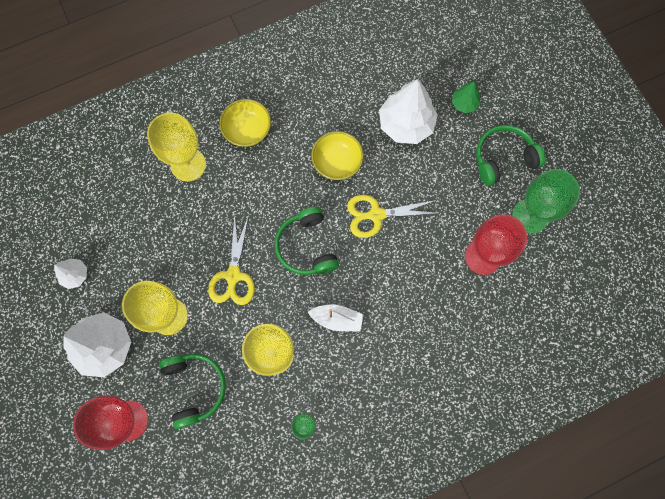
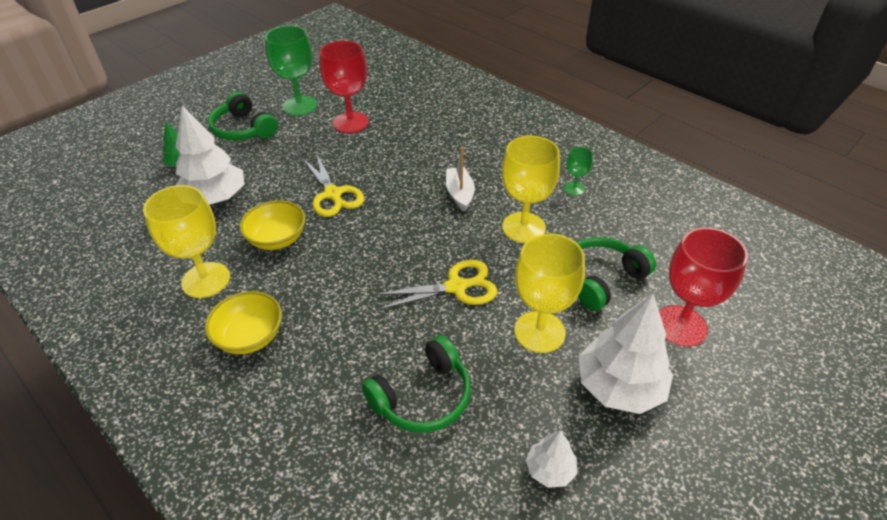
camera: 110 degrees left, 30 degrees down
yellow goblet [147,113,206,182] -> yellow goblet moved to [143,185,230,298]
green headphones [274,207,339,275] -> green headphones moved to [362,335,471,433]

